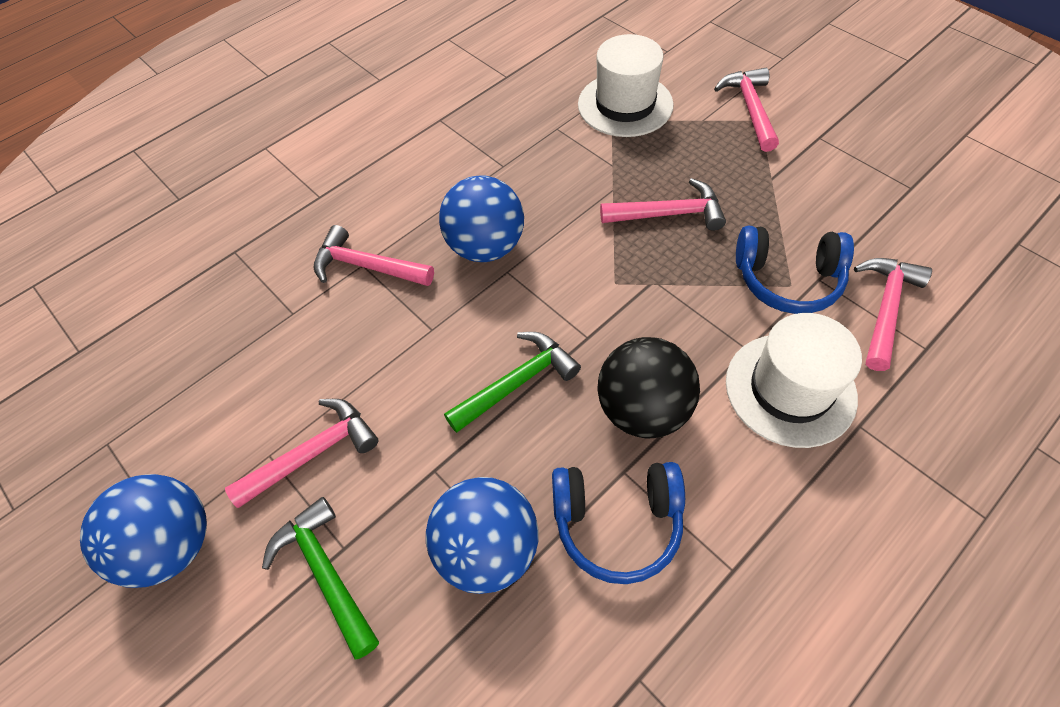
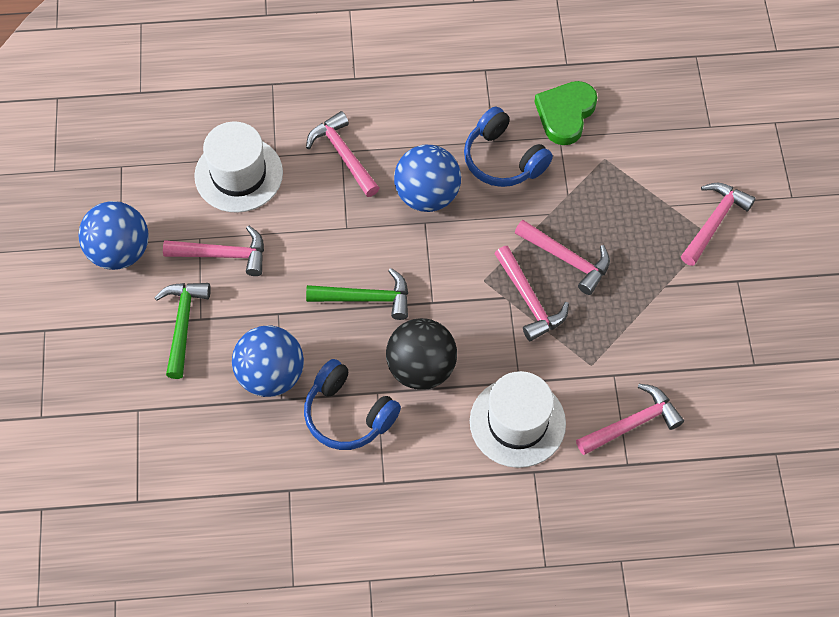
camera: 35 degrees right, 5 degrees up
white hat [578,34,674,137] -> white hat moved to [194,121,283,213]
blue headphones [736,226,854,314] -> blue headphones moved to [464,107,553,187]
none -> pink hammer [495,246,569,341]
none -> green heart [534,81,598,145]

